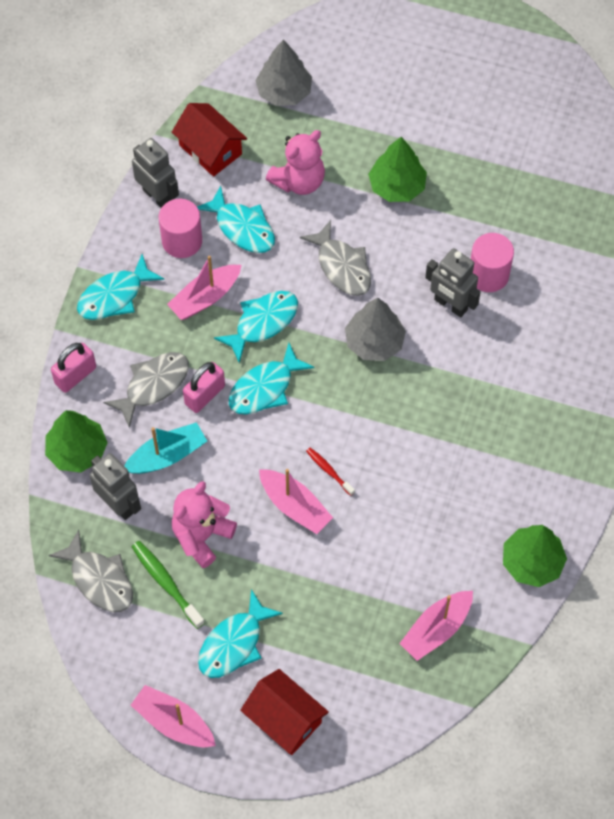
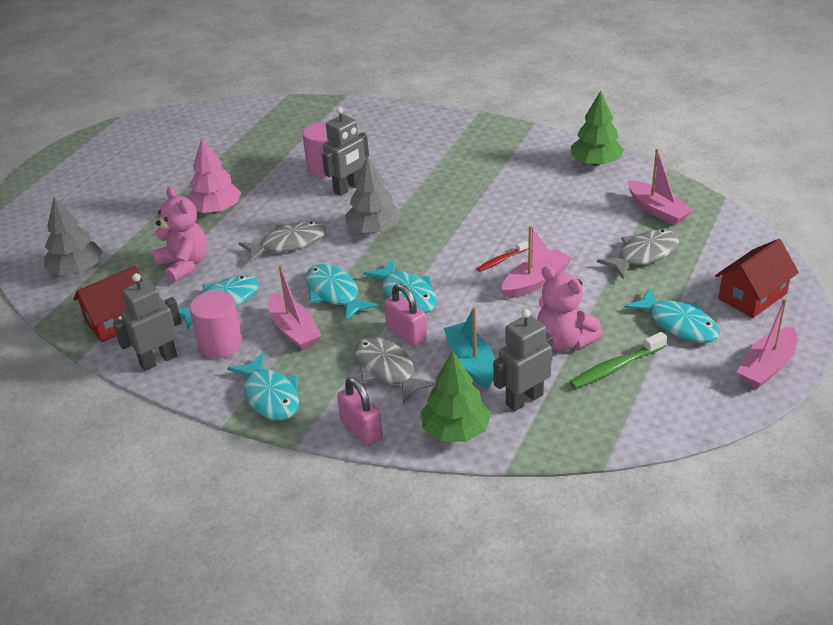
camera: 80 degrees left, 25 degrees down
grey fish [48,530,133,612] -> grey fish moved to [597,229,679,280]
green tree [368,137,427,202] -> pink tree [187,138,241,213]

